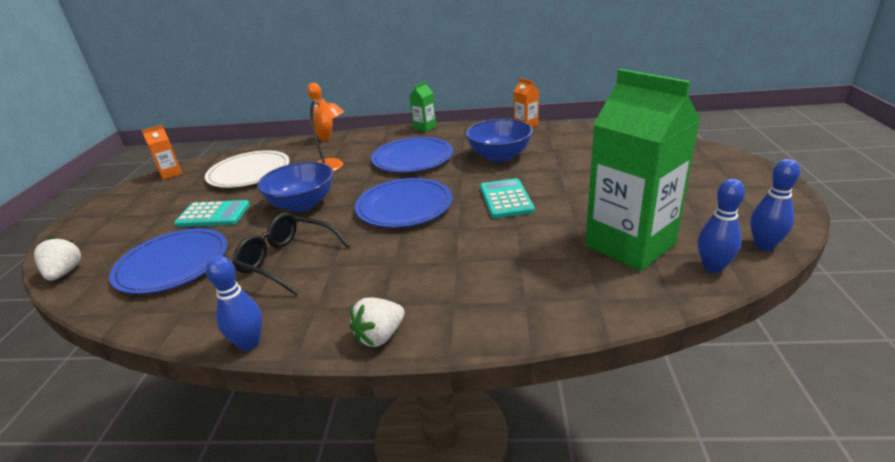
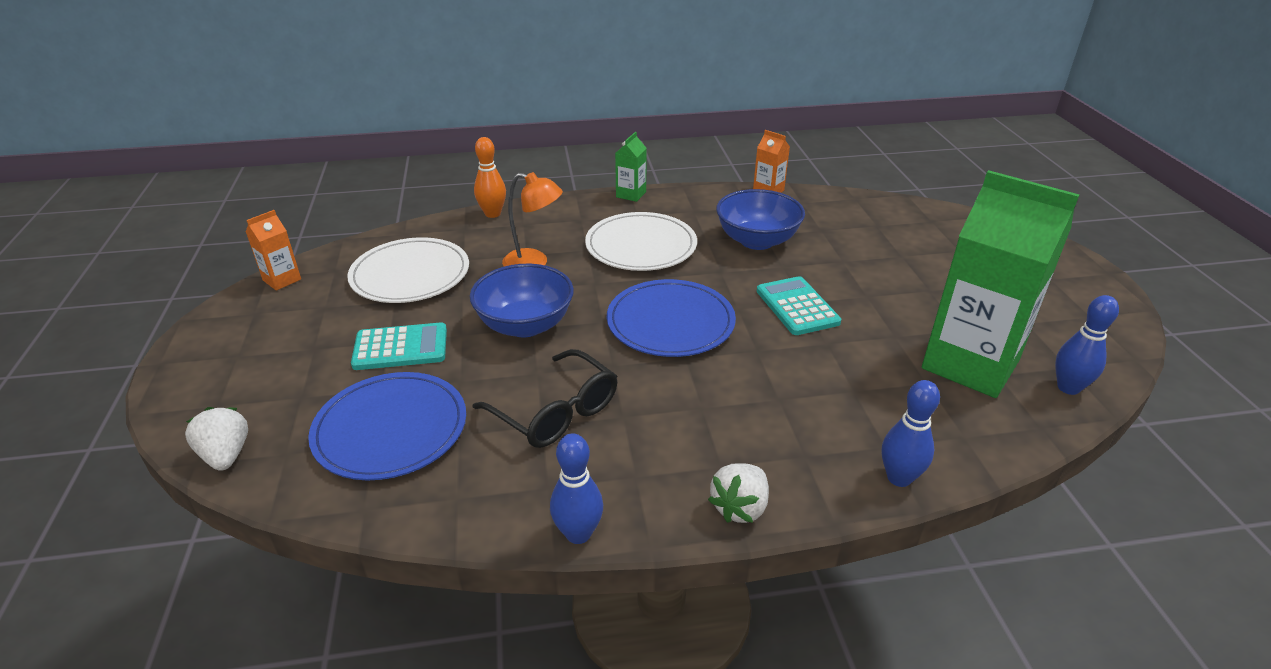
camera: 15 degrees left, 5 degrees up
black glasses [233,212,350,295] -> black glasses turned 150 degrees counterclockwise [473,349,617,448]
blue plate [371,137,453,173] -> white plate [585,212,697,271]
blue bowling pin [750,159,800,250] -> blue bowling pin moved to [882,380,940,487]

